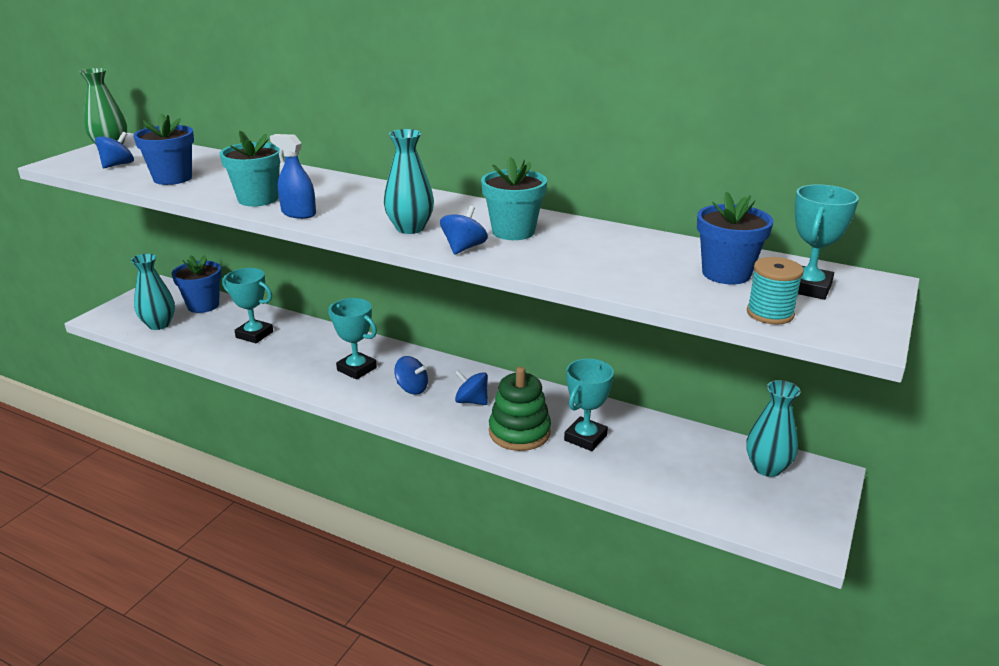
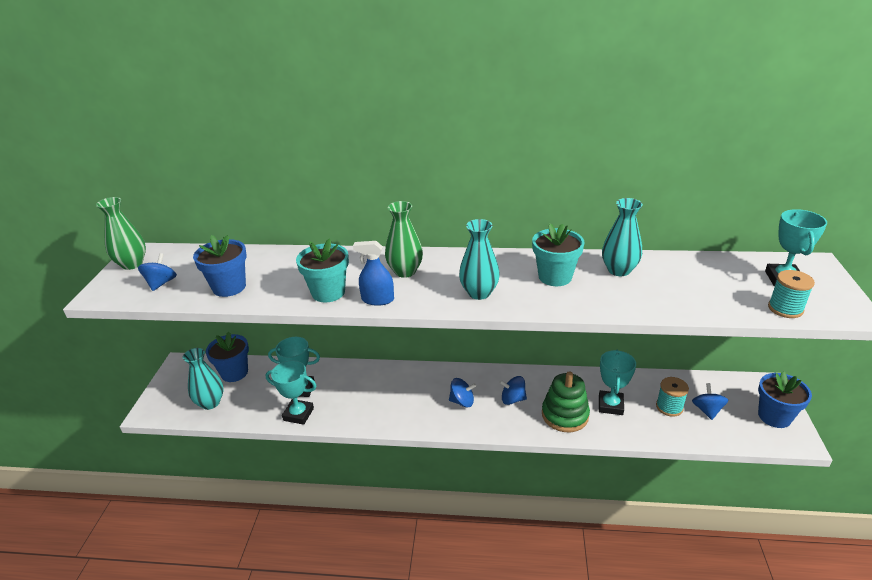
camera: 20 degrees left, 5 degrees up
turquoise trophy [328,298,377,380] -> turquoise trophy moved to [266,360,317,425]
blue spinning top [440,206,488,255] -> blue spinning top moved to [692,383,728,420]
blue flower pot [697,192,773,284] -> blue flower pot moved to [758,371,812,428]
turquoise vase [746,380,800,477] -> turquoise vase moved to [602,198,643,276]
none -> green vase [385,201,423,278]
none -> turquoise spool [656,377,689,417]

